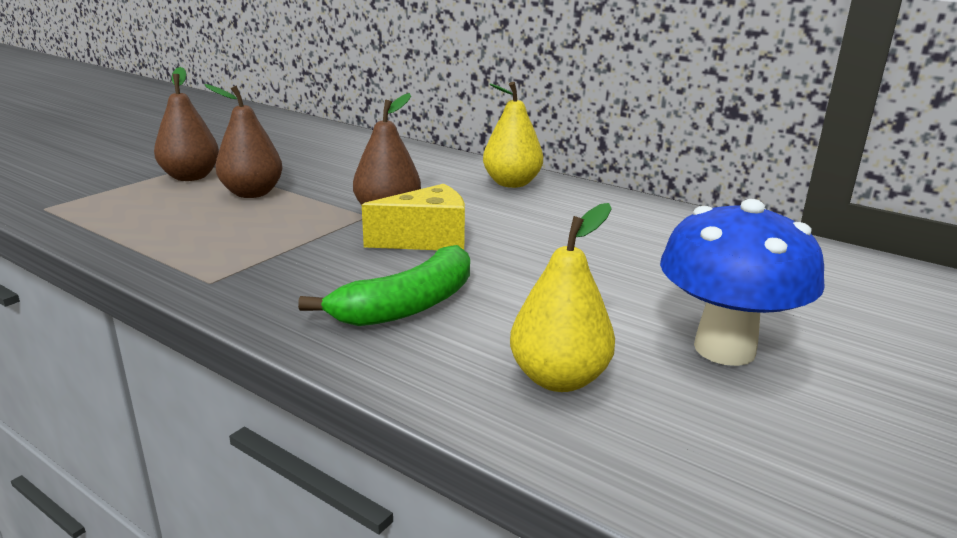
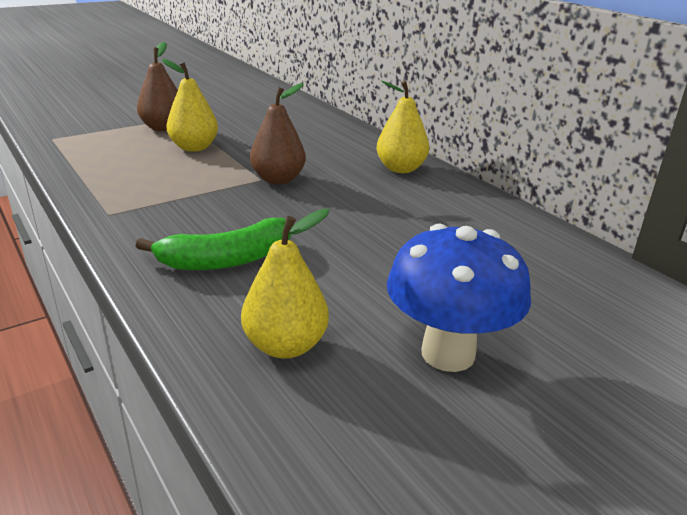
camera: 20 degrees right, 5 degrees up
brown pear [205,84,283,198] -> yellow pear [162,59,218,152]
yellow cheese [362,184,465,250] -> none

